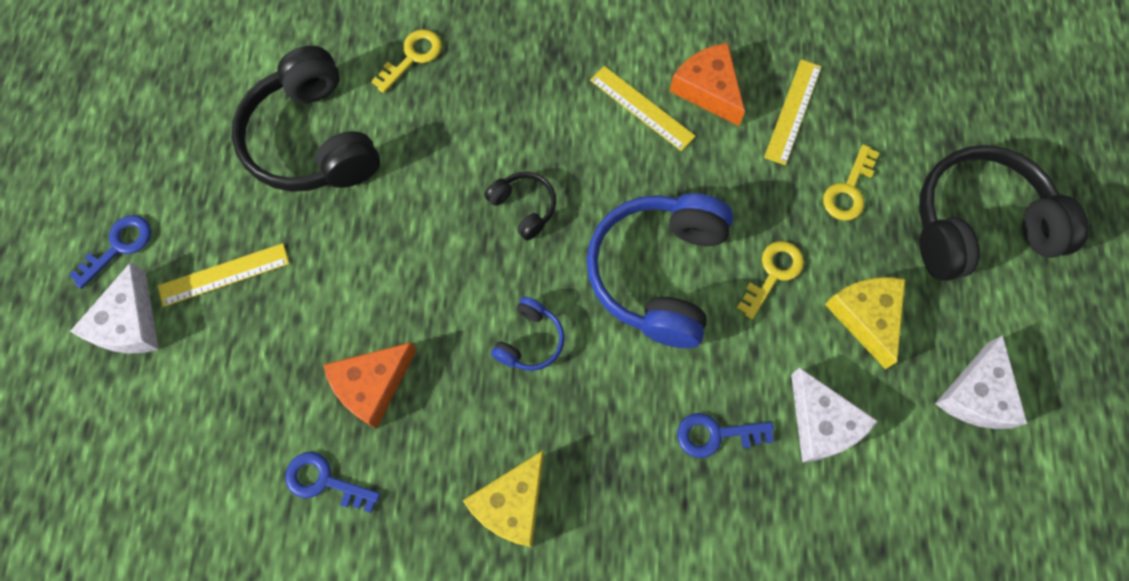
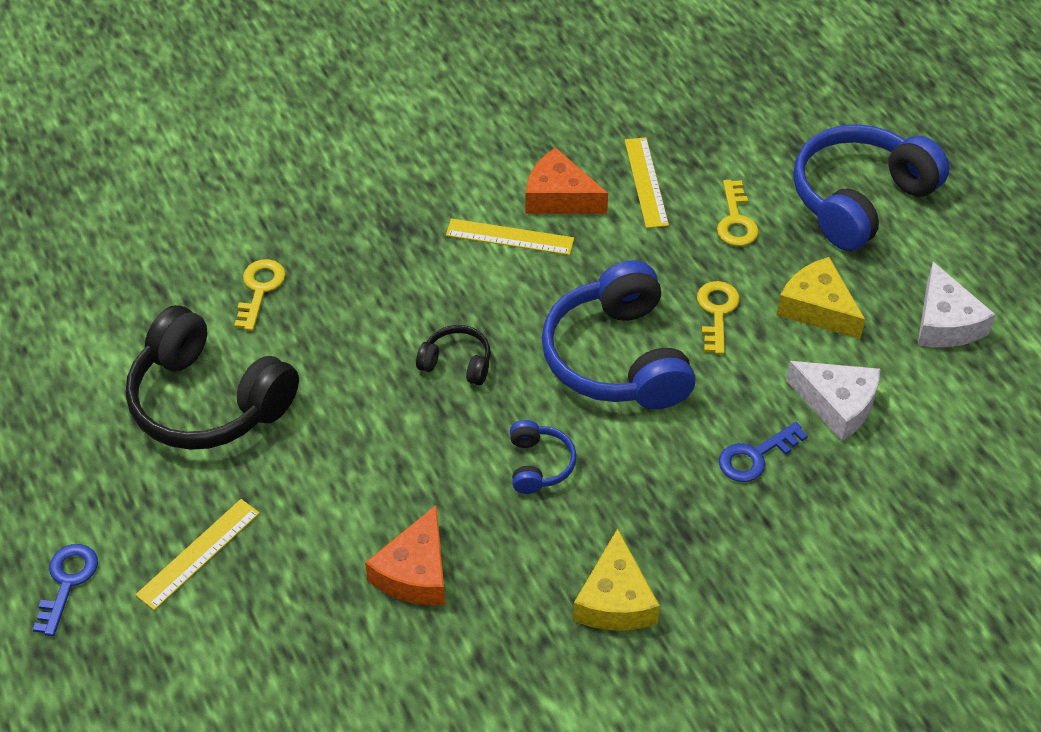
camera: 30 degrees left, 20 degrees down
white cheese [70,262,159,353] -> none
blue key [285,452,380,513] -> none
black headphones [919,145,1089,281] -> blue headphones [793,124,949,251]

